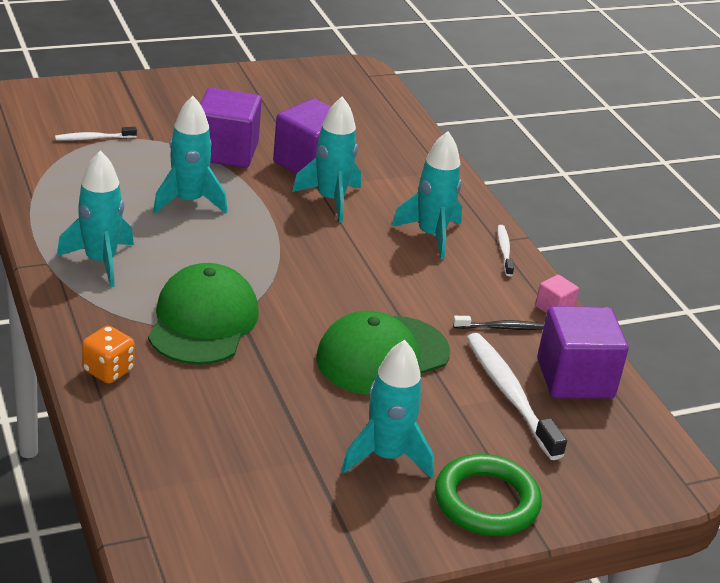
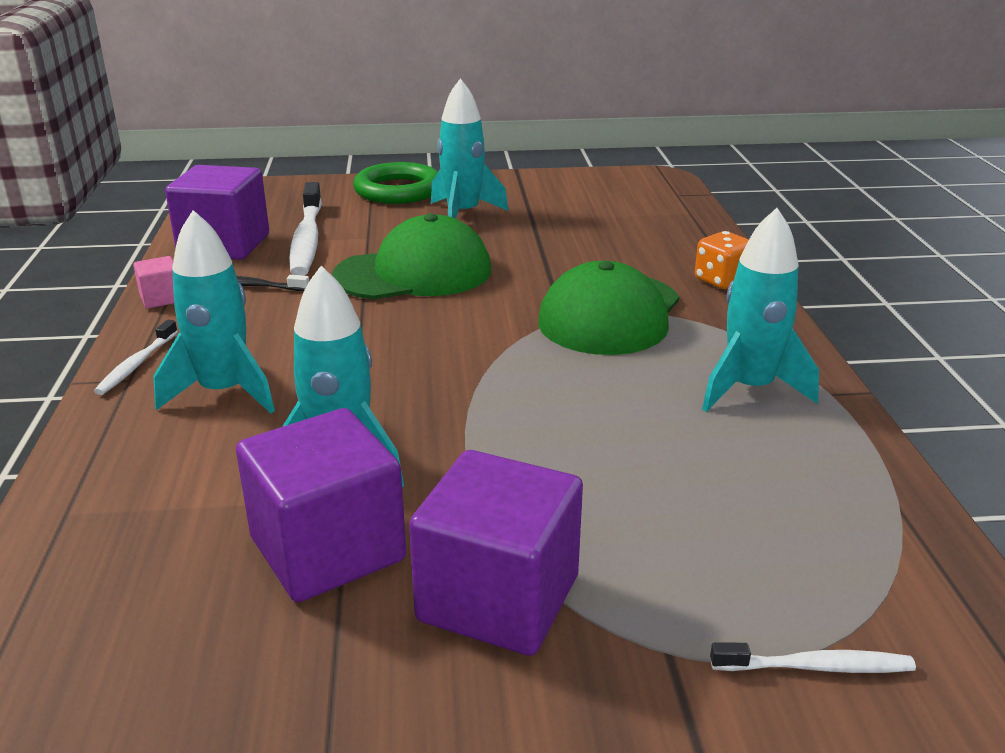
camera: 160 degrees left, 5 degrees down
turquoise rocket [153,96,227,214] -> none

